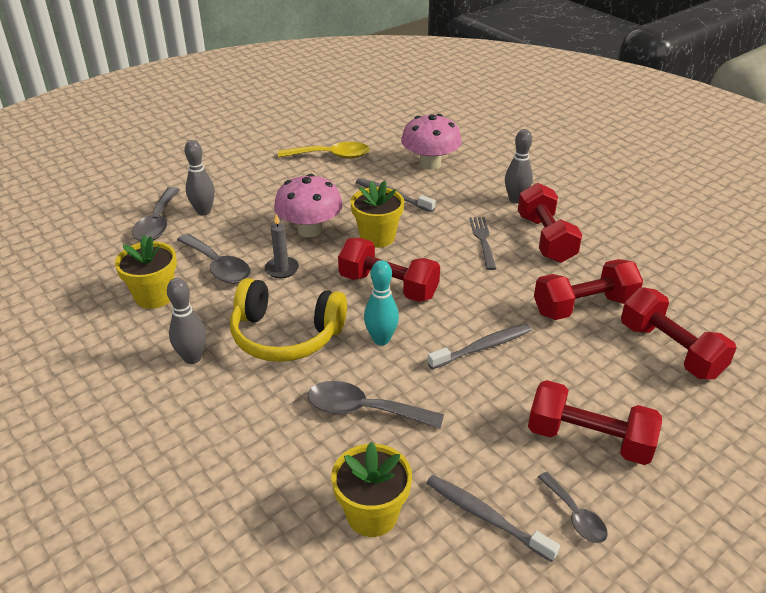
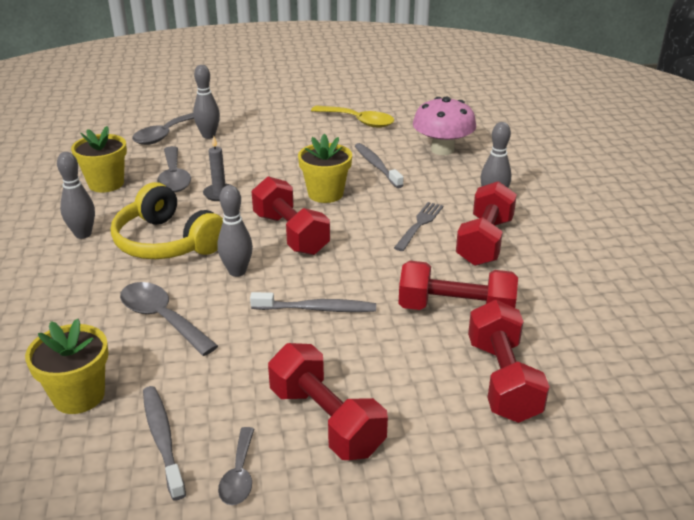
camera: 30 degrees right, 5 degrees down
pink mushroom [274,174,343,237] -> none
turquoise bowling pin [364,260,399,345] -> grey bowling pin [217,185,253,277]

